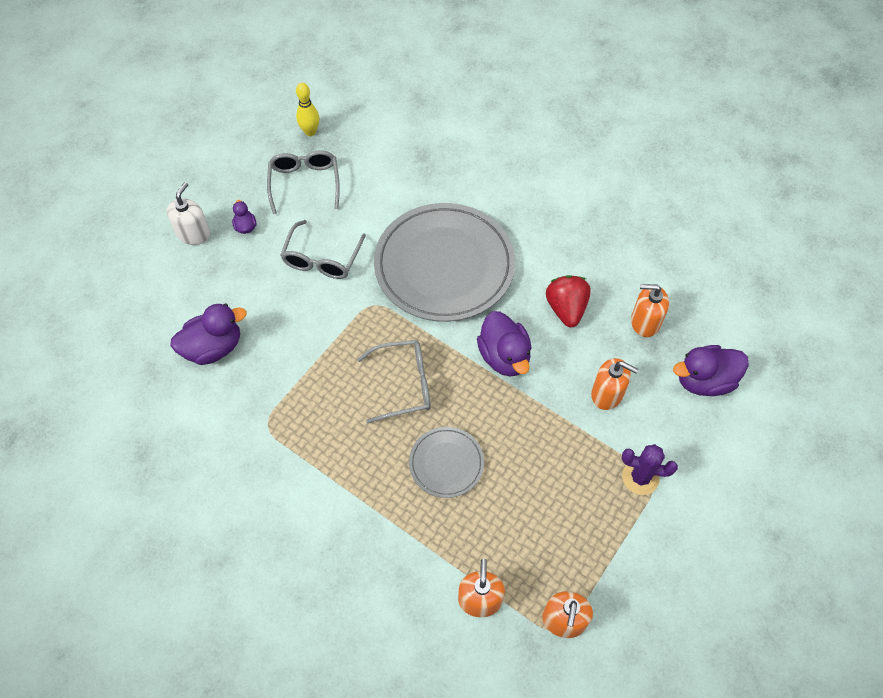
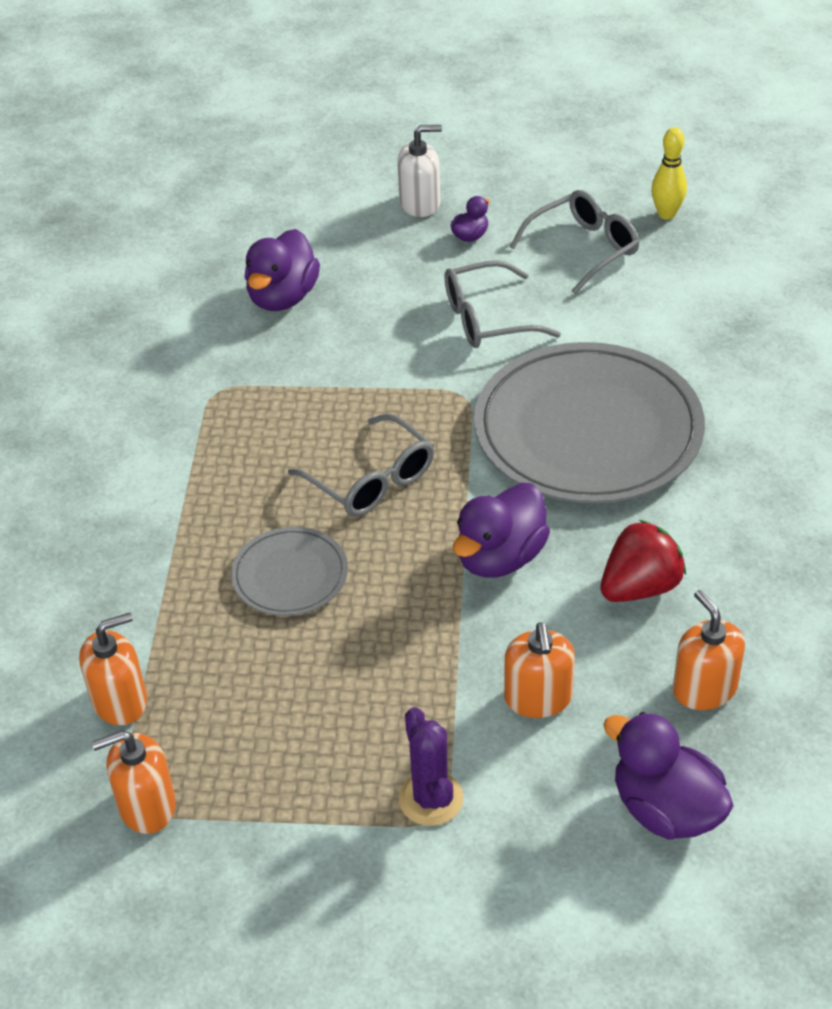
camera: 60 degrees right, 15 degrees down
purple duck [170,304,247,365] -> purple duck turned 75 degrees clockwise [245,229,320,311]

